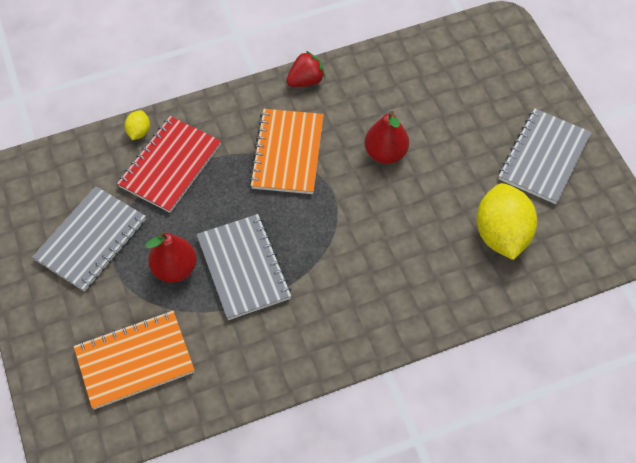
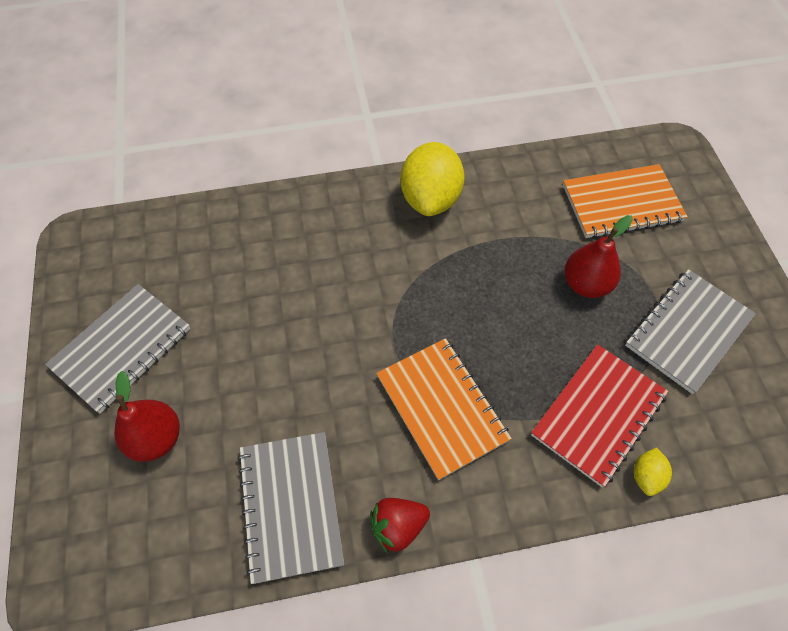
camera: 170 degrees left, 0 degrees up
grey notebook [197,214,291,320] -> grey notebook moved to [238,432,344,584]
orange notebook [249,109,324,194] -> orange notebook turned 45 degrees counterclockwise [377,338,512,480]
red pear [364,111,409,164] -> red pear moved to [114,371,180,462]
yellow lemon [476,183,537,260] -> yellow lemon moved to [400,142,465,216]

